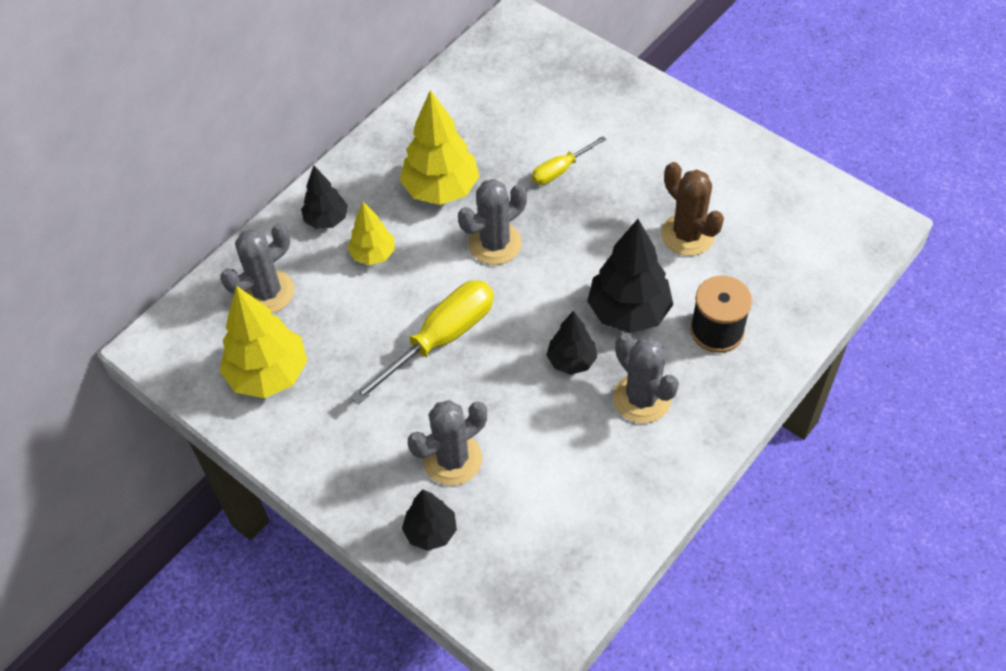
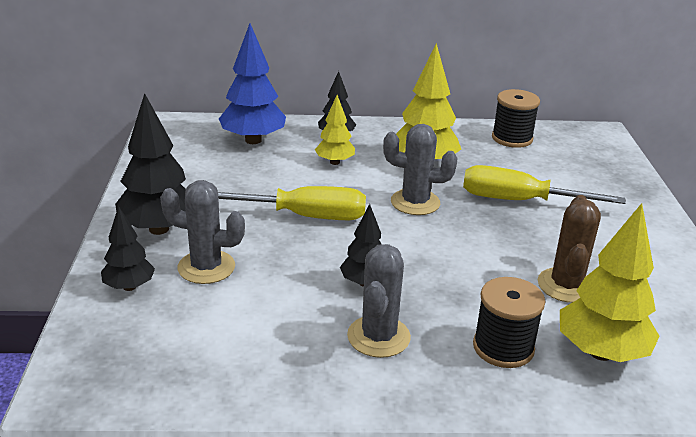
camera: 45 degrees right, 25 degrees down
grey cactus [220,223,294,314] -> blue tree [219,23,286,144]
yellow tree [220,286,307,398] -> yellow tree moved to [560,203,659,362]
yellow screwdriver [532,136,606,185] -> yellow screwdriver [463,165,626,204], size x1.85
black tree [587,219,673,333] -> black tree moved to [115,93,186,235]
none -> black spool [492,89,540,148]

